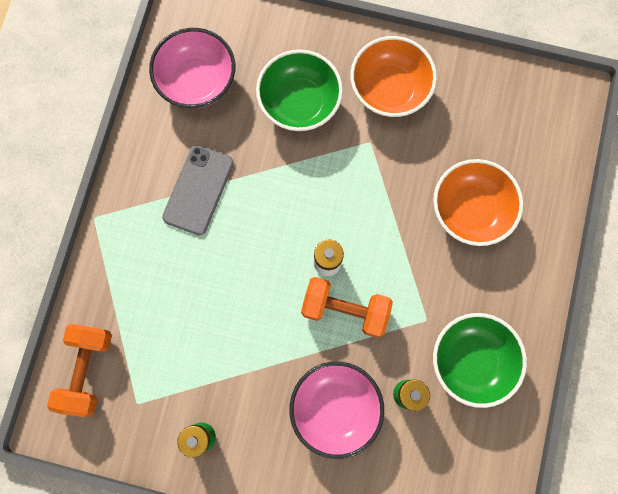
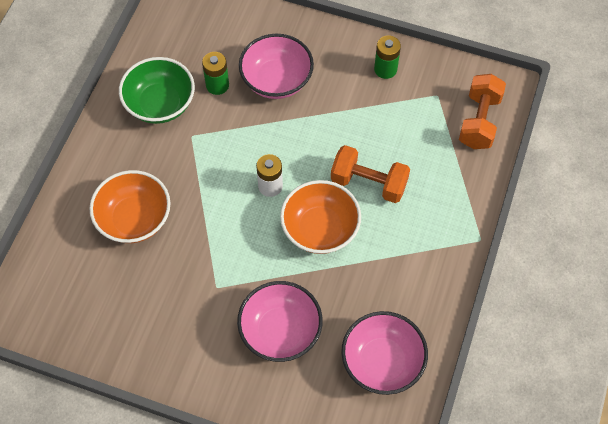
camera: 175 degrees left, 15 degrees down
grey phone [162,145,234,235] -> none
green bowl [256,50,343,131] -> pink bowl [237,281,323,362]
orange dumbbell [301,277,393,338] -> orange dumbbell moved to [331,145,410,203]
orange bowl [350,36,437,117] -> orange bowl moved to [280,180,361,254]

